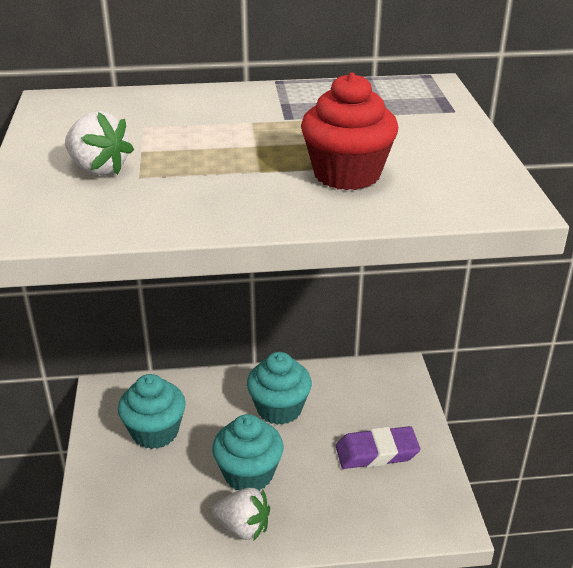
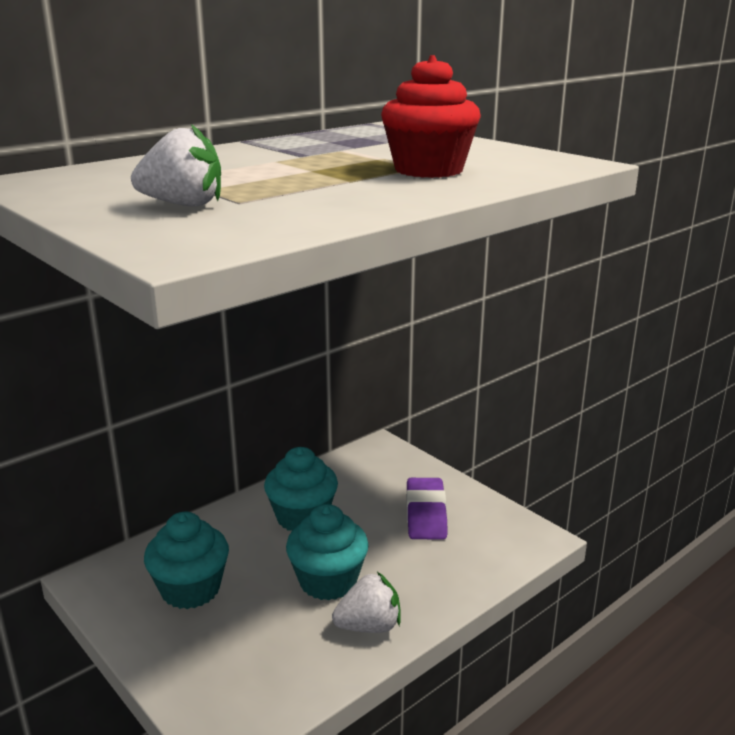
camera: 35 degrees left, 10 degrees down
purple eraser [336,426,420,469] -> purple eraser turned 45 degrees counterclockwise [406,478,447,540]

